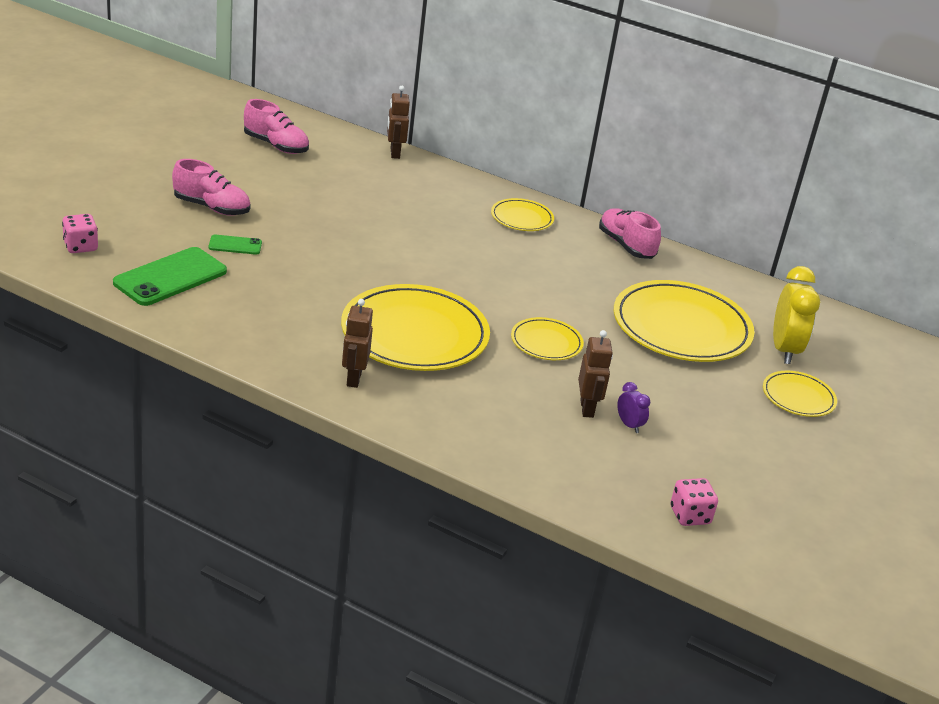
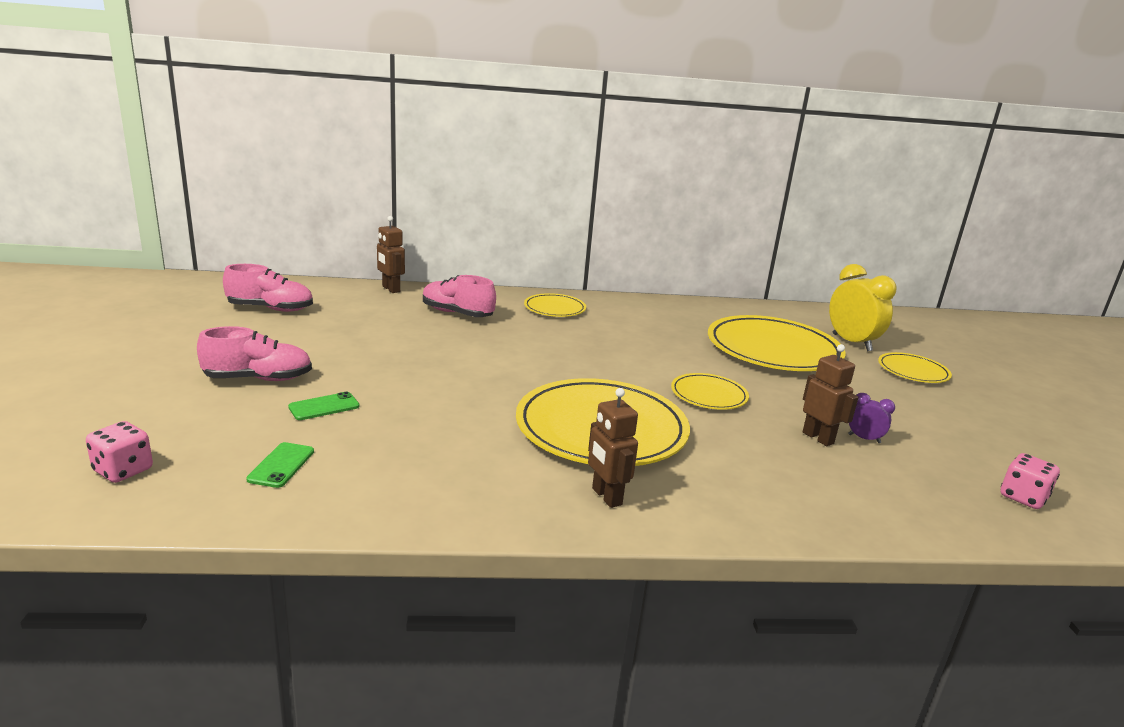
camera: 30 degrees left, 10 degrees down
green phone [113,247,227,306] -> green phone [246,442,314,488], size x0.50
pink shoe [599,208,661,259] -> pink shoe moved to [423,275,496,317]

